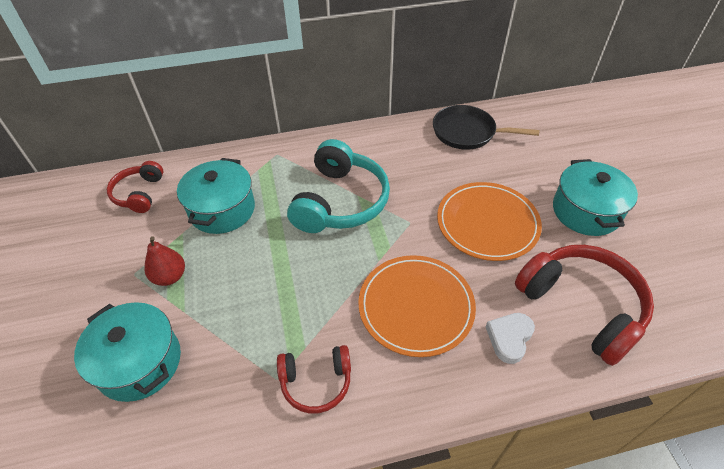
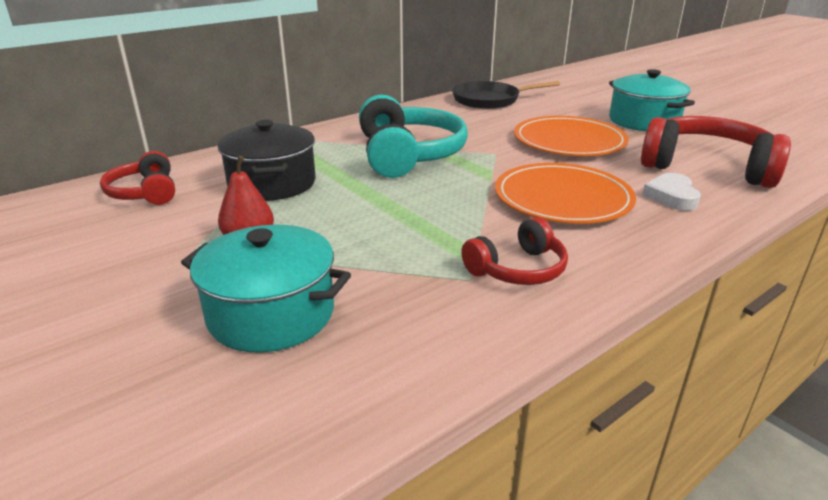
camera: 25 degrees left, 20 degrees down
turquoise pot [177,158,255,234] -> black pot [217,120,315,201]

